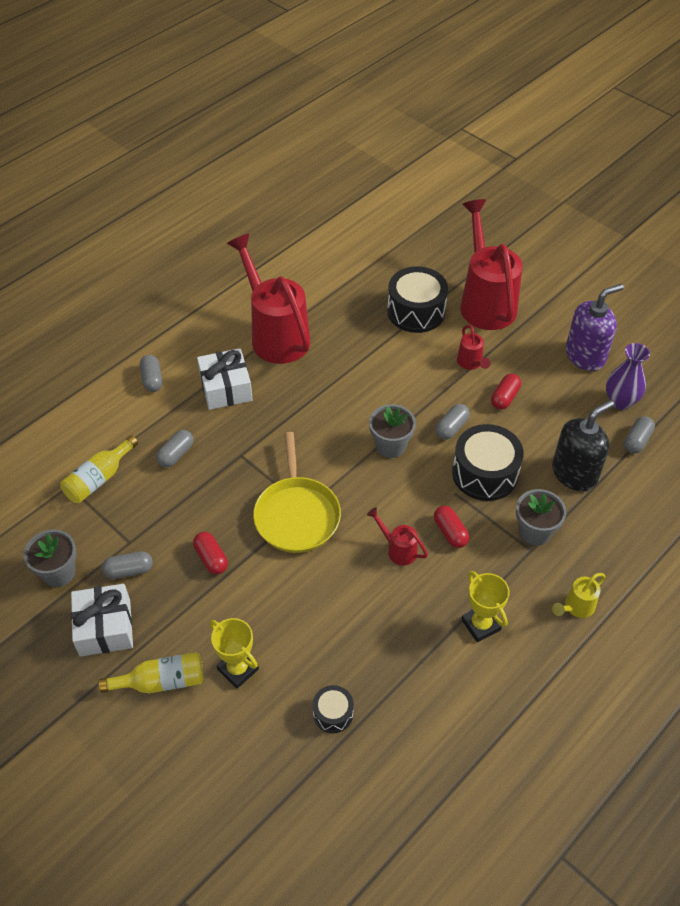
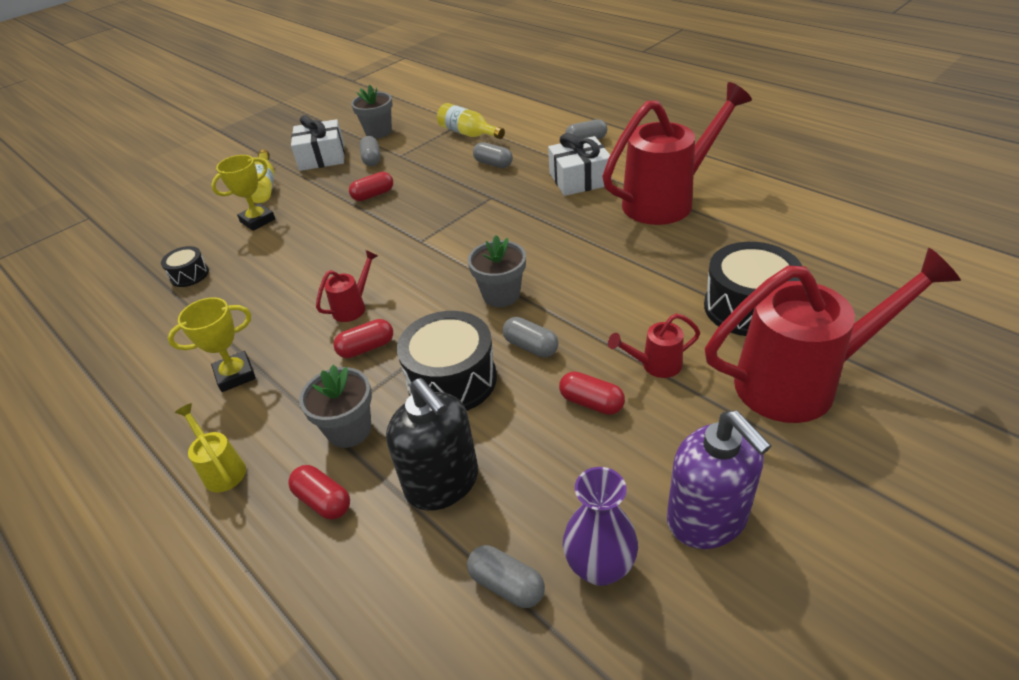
camera: 95 degrees right, 10 degrees down
yellow pan [253,432,341,553] -> none
none -> red capsule [288,465,350,520]

